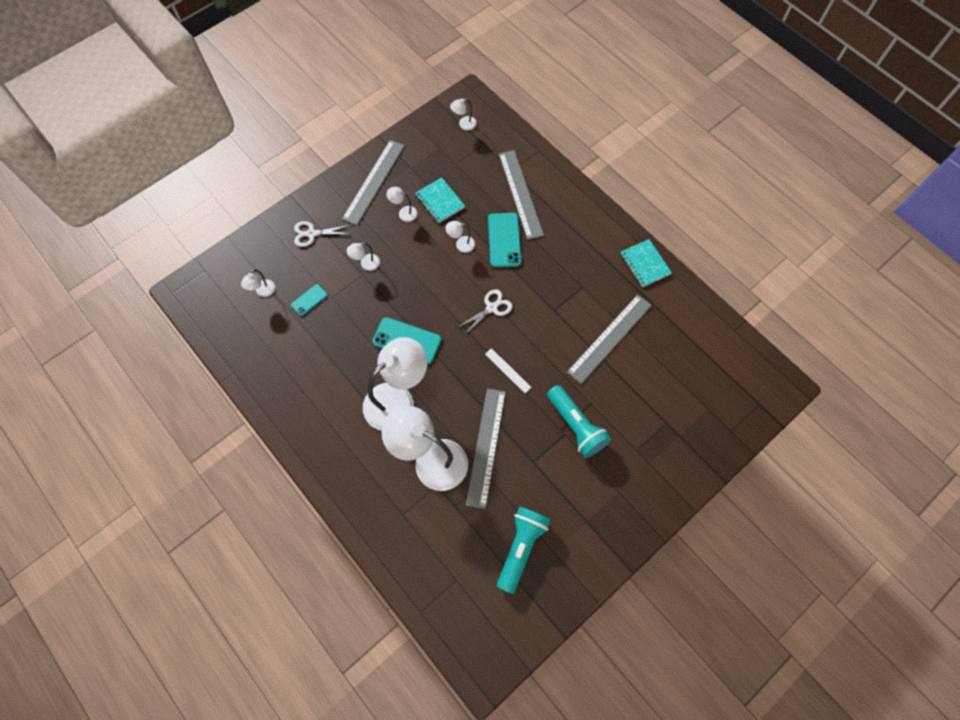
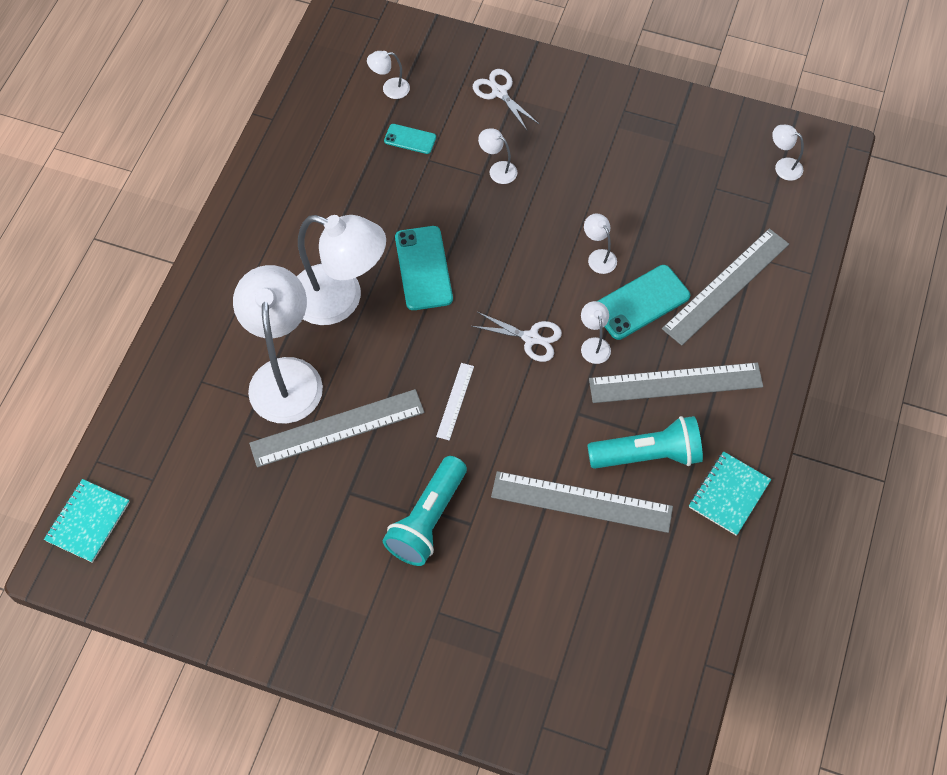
camera: 60 degrees right, 5 degrees down
grey ruler [342,140,405,225] -> grey ruler moved to [589,362,763,403]
white lamp [387,187,418,222] -> white lamp moved to [581,301,611,364]
turquoise notebook [415,177,465,223] -> turquoise notebook moved to [44,479,130,563]
turquoise flashlight [497,507,551,594] -> turquoise flashlight moved to [587,416,703,469]

